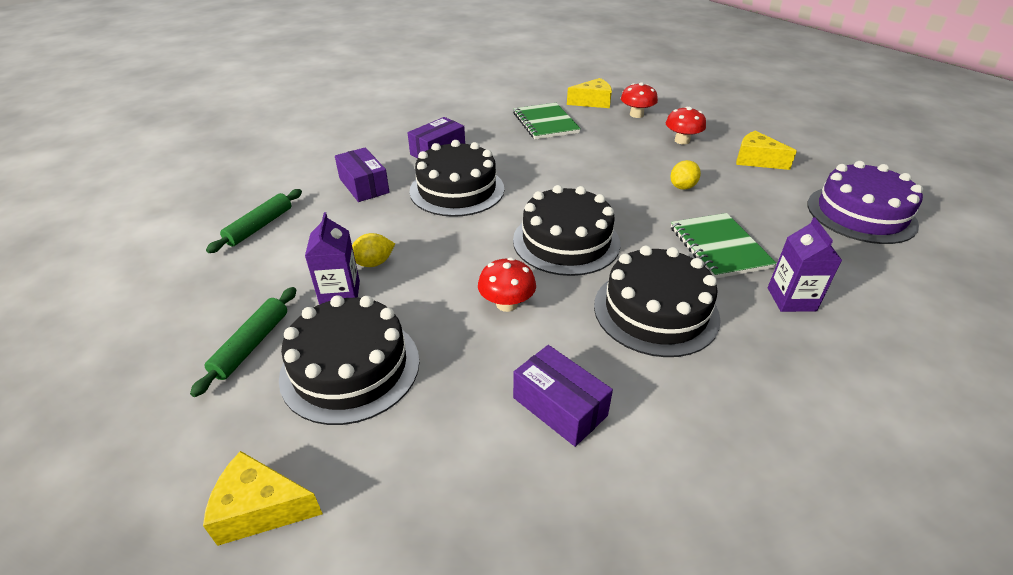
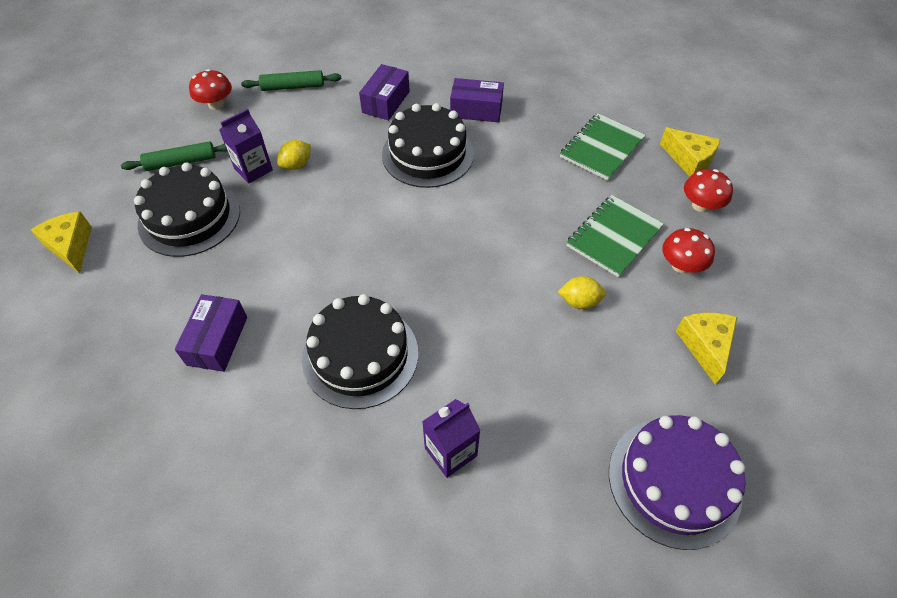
camera: 55 degrees right, 15 degrees up
yellow lemon [352,233,395,267] -> yellow lemon turned 75 degrees counterclockwise [277,140,311,170]
red mushroom [478,257,536,312] -> red mushroom moved to [189,69,232,110]
black cake [513,185,620,276] -> none
green notebook [671,213,777,278] -> green notebook moved to [567,195,664,278]

